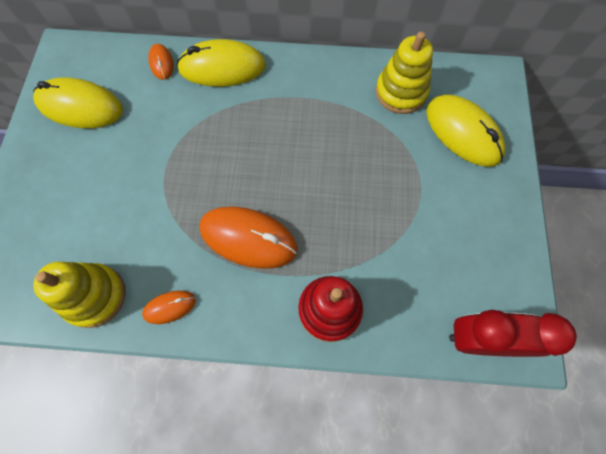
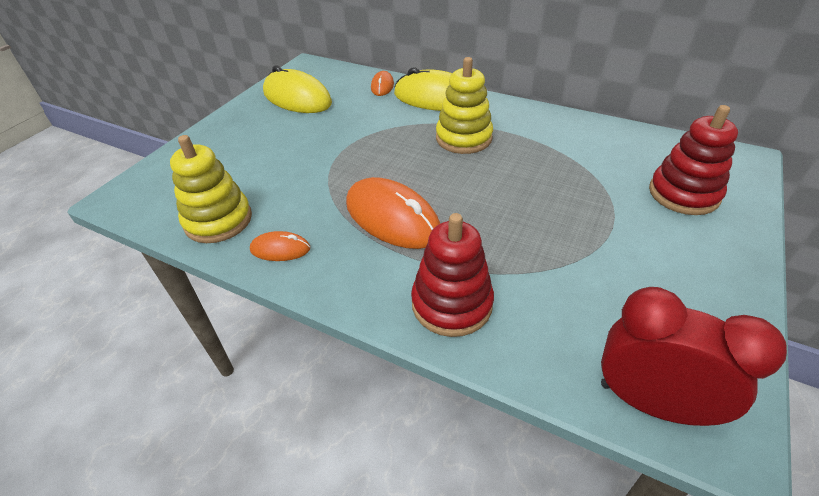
camera: 25 degrees right, 25 degrees down
yellow stacking toy [376,32,433,114] -> yellow stacking toy moved to [436,57,493,154]
yellow mouse [426,95,506,167] -> red stacking toy [649,105,738,215]

